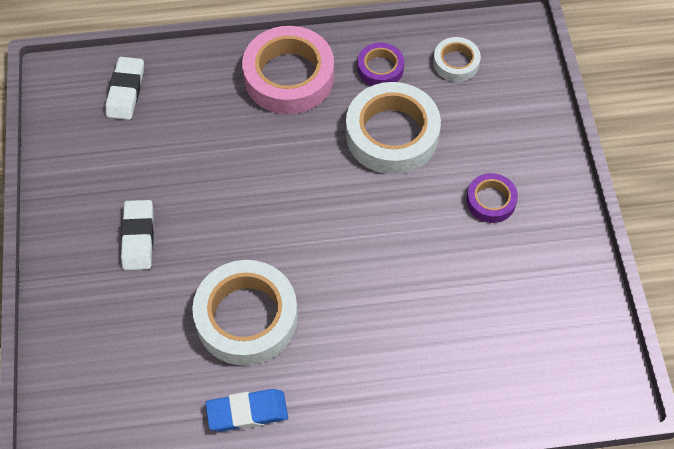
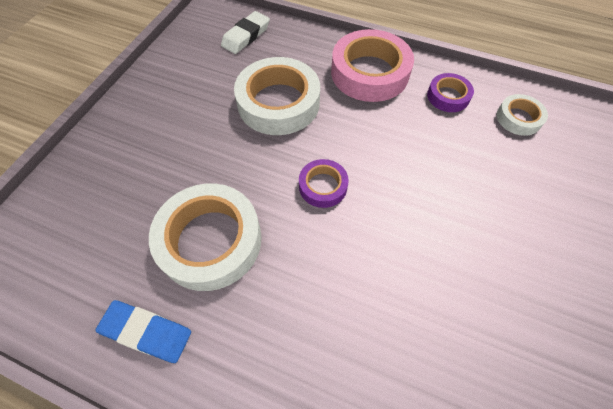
camera: 30 degrees right, 0 degrees up
white eraser [121,200,154,270] -> none
white tape [346,82,441,174] -> white tape moved to [234,57,320,135]
purple tape [466,173,518,223] -> purple tape moved to [299,159,349,208]

